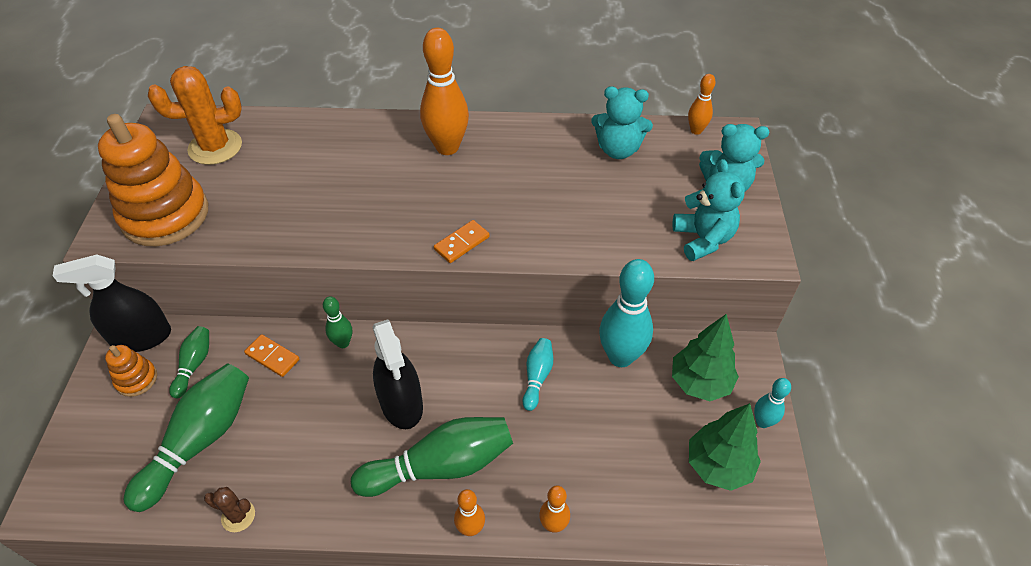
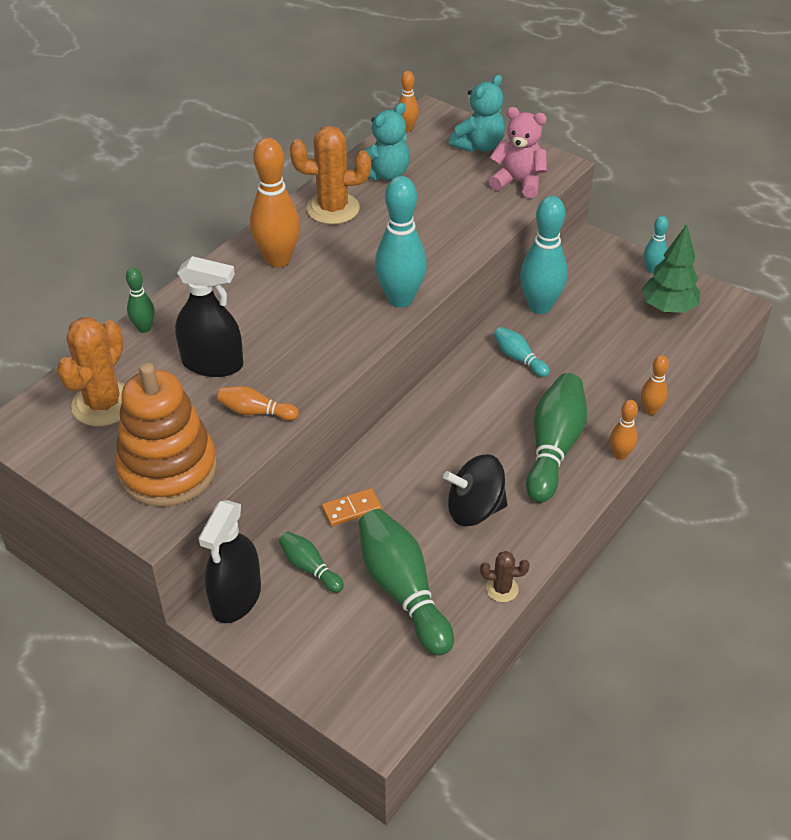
camera: 55 degrees left, 5 degrees down
orange stacking toy [105,345,157,397] -> none
brown cactus [204,487,255,532] -> brown cactus turned 45 degrees clockwise [480,551,529,602]
green bowling pin [323,296,352,348] -> green bowling pin moved to [126,268,155,333]
black spray bottle [373,319,423,429] -> black spray bottle moved to [175,256,243,377]
orange domino [434,220,490,263] -> turquoise bowling pin [375,176,427,308]
green tree [672,314,739,401] -> none
turquoise teddy bear [673,159,745,261] -> pink teddy bear [489,107,547,198]
none -> orange bowling pin [217,386,299,421]
none -> orange cactus [290,126,371,225]
none -> black spinning top [443,454,507,526]

